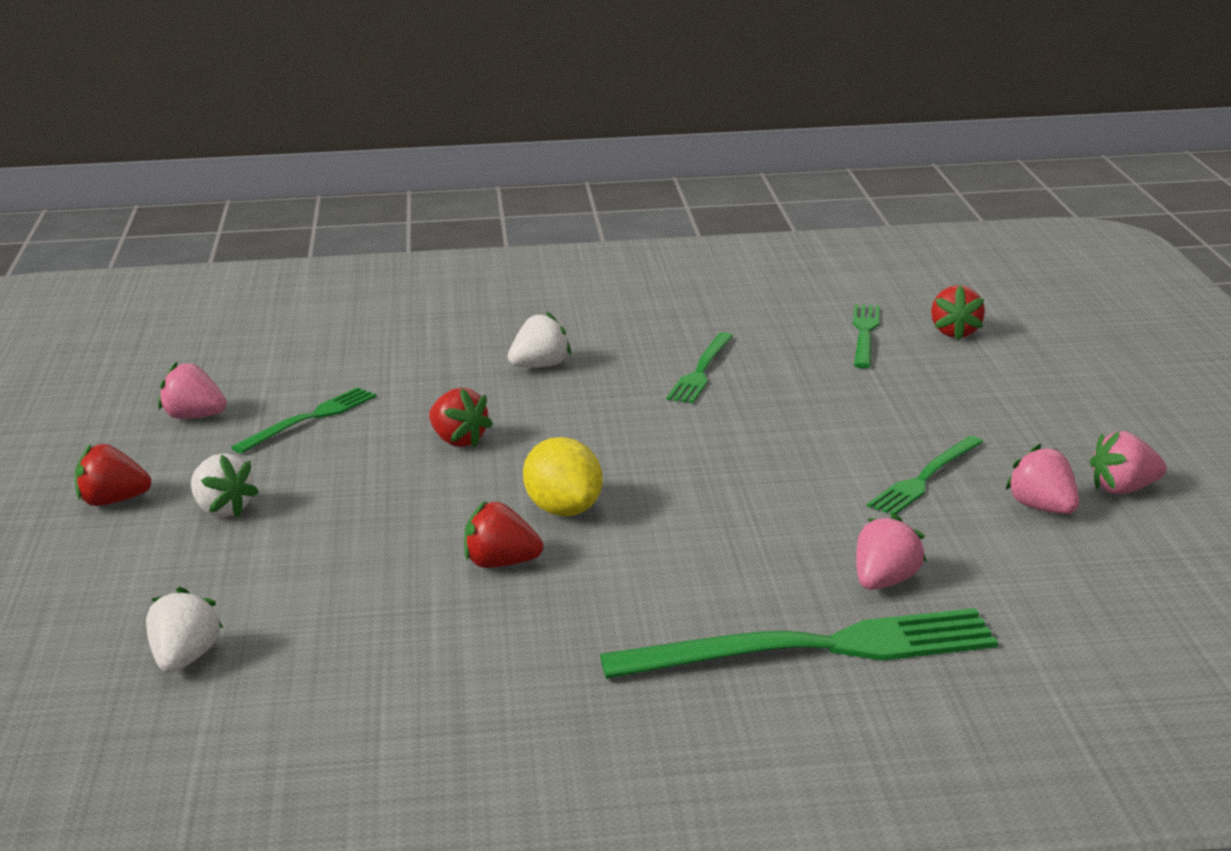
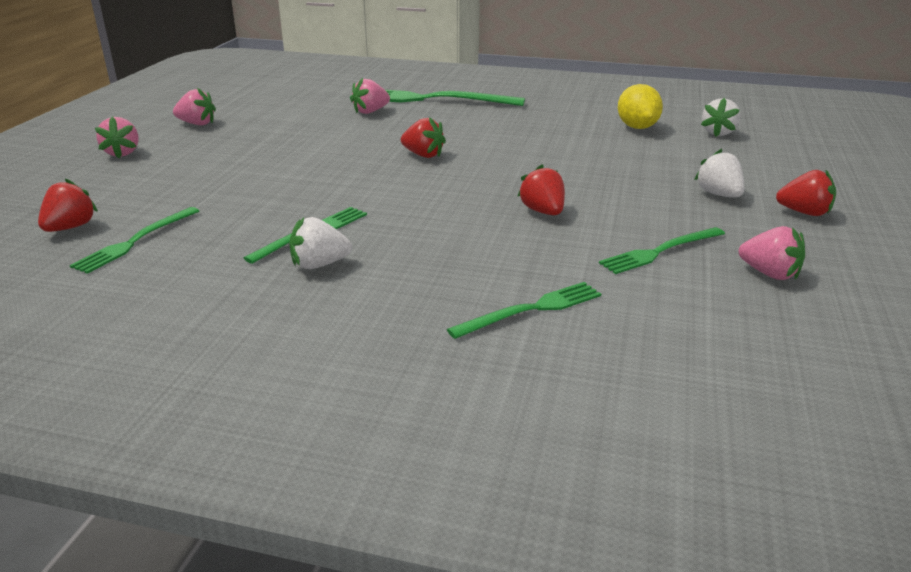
camera: 160 degrees left, 5 degrees up
red strawberry [464,501,543,568] -> red strawberry moved to [401,117,446,158]
white strawberry [508,311,571,367] -> white strawberry moved to [289,217,352,269]
yellow lemon [523,437,603,516] -> yellow lemon moved to [618,84,663,129]
green fork [867,436,983,515] -> green fork moved to [447,282,601,339]
pink strawberry [1005,444,1080,514] -> pink strawberry moved to [95,116,138,158]

